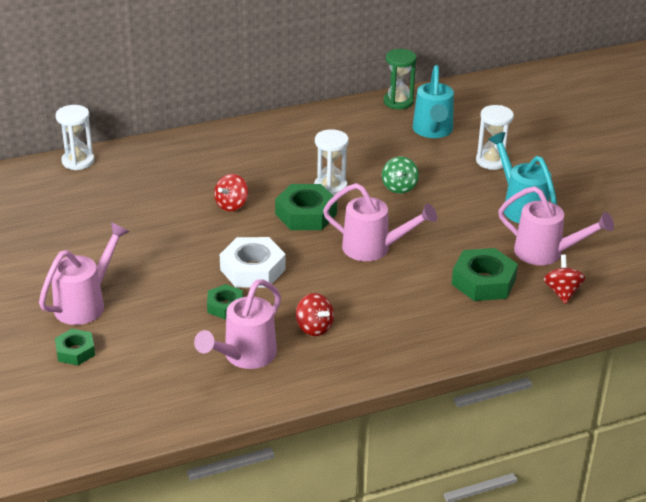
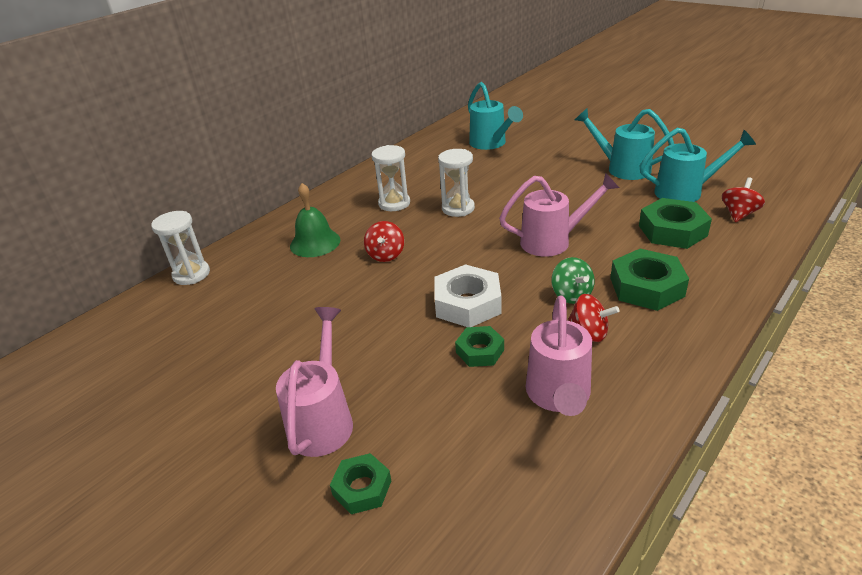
camera: 25 degrees left, 0 degrees up
green nut [275,184,337,230] -> green nut moved to [610,249,689,311]
green spinning top [382,157,419,194] -> green spinning top moved to [551,257,595,304]
green hourglass [384,49,416,110] -> none
white hourglass [476,105,514,170] -> white hourglass moved to [371,145,410,211]
pink watering can [498,186,614,265] -> turquoise watering can [640,128,756,202]
red spinning top [544,255,586,304] -> red spinning top turned 60 degrees clockwise [722,177,765,222]
none -> green bell [290,183,340,257]

